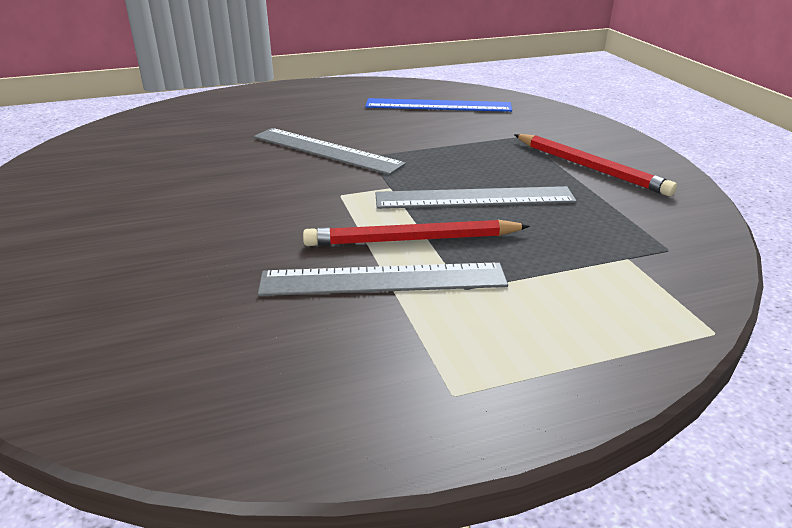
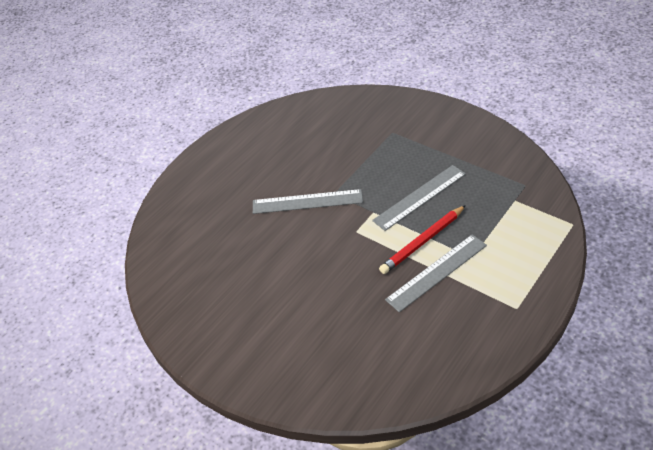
camera: 30 degrees left, 15 degrees up
blue ruler [365,98,512,112] -> none
red pencil [514,134,677,196] -> none

